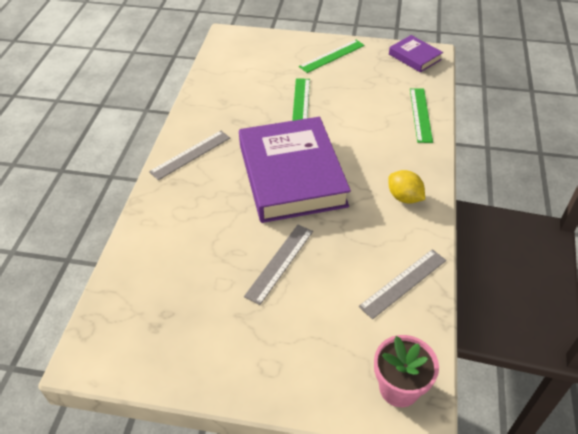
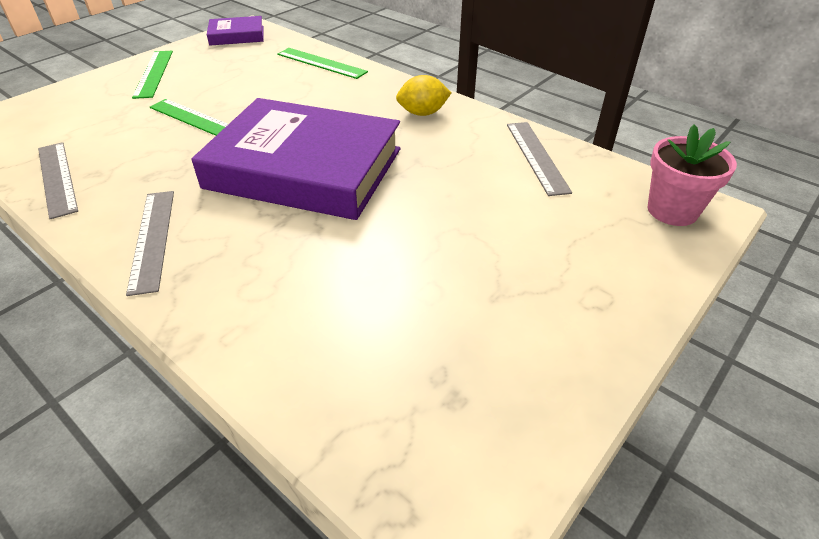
camera: 60 degrees left, 5 degrees down
grey ruler [244,225,313,305] -> grey ruler moved to [38,142,78,219]

